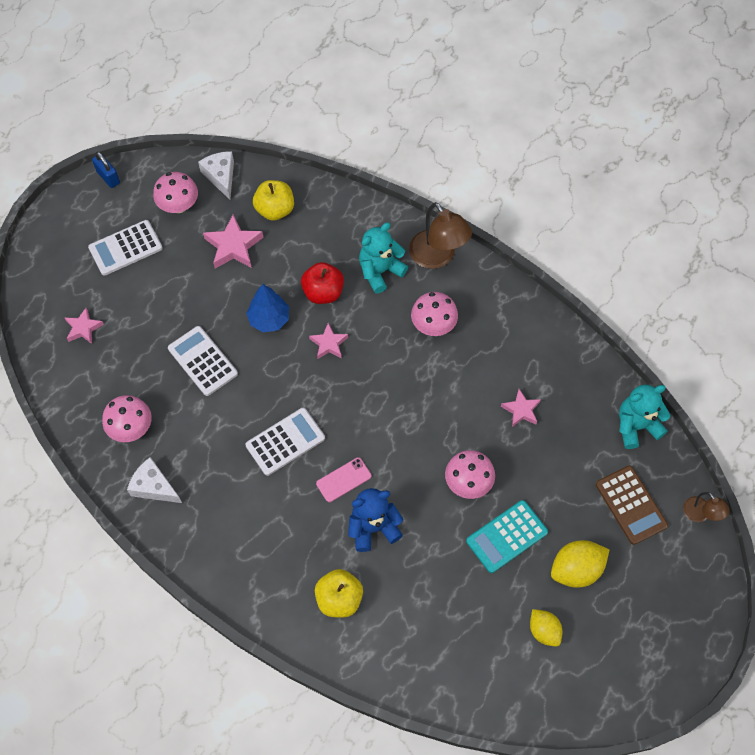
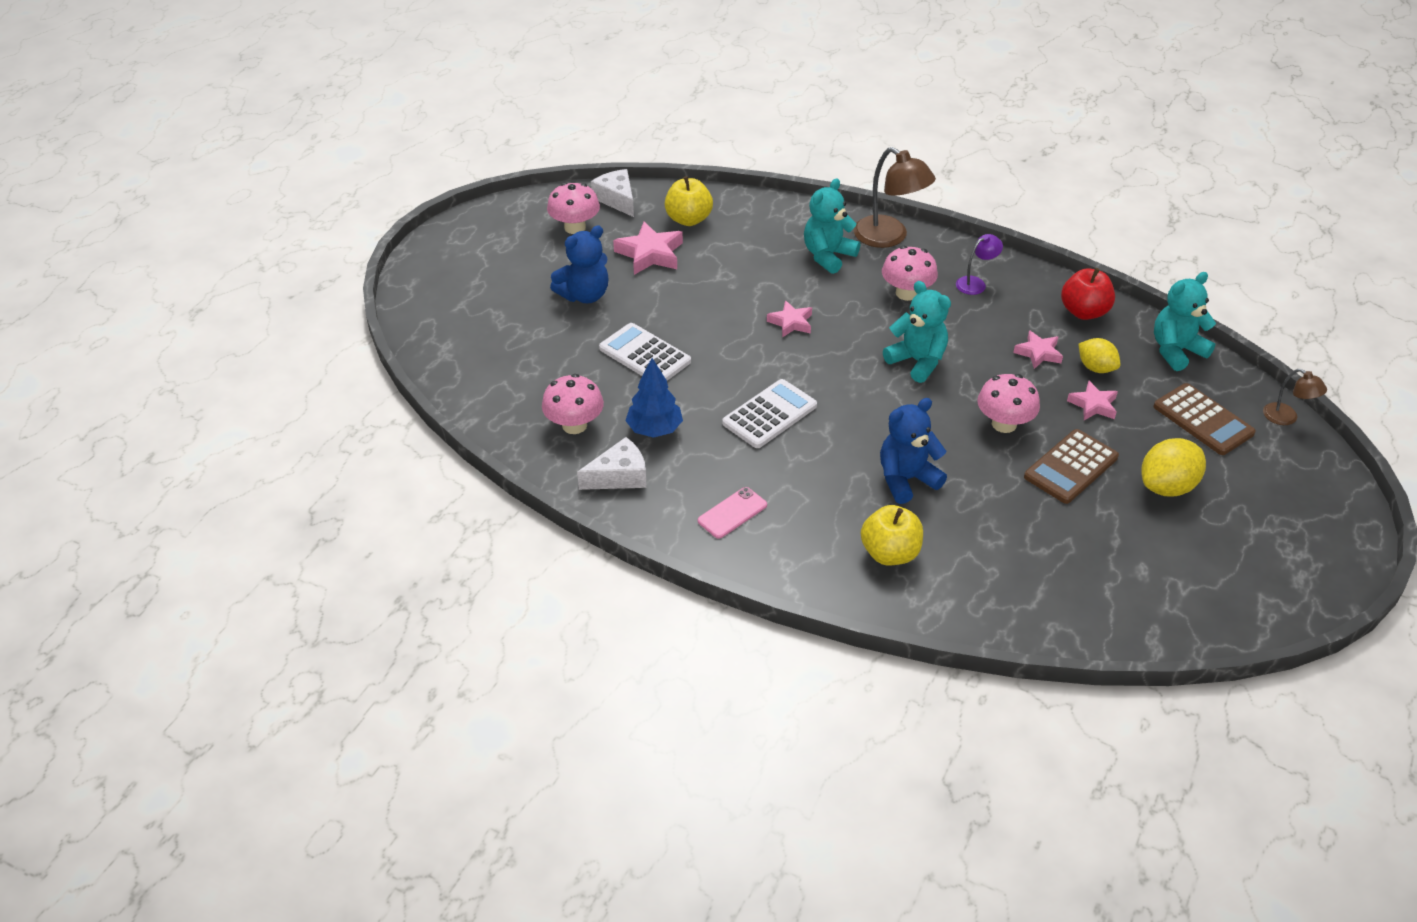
camera: 10 degrees left, 20 degrees down
pink star [65,307,104,344] -> pink star moved to [1067,381,1118,420]
white calculator [88,220,163,276] -> none
blue padlock [92,152,120,188] -> none
white cheese [127,457,182,503] -> white cheese turned 135 degrees clockwise [577,437,647,490]
blue tree [246,284,289,333] -> blue tree moved to [625,358,683,438]
red apple [301,262,344,304] -> red apple moved to [1061,268,1115,320]
pink phone [316,457,371,502] -> pink phone moved to [698,487,767,539]
turquoise calculator [466,500,548,573] -> brown calculator [1024,429,1119,504]
yellow lemon [530,609,562,647] -> yellow lemon moved to [1079,338,1120,373]
none -> blue teddy bear [550,226,609,303]
none -> turquoise teddy bear [883,281,951,383]
none -> purple lamp [956,234,1003,295]

